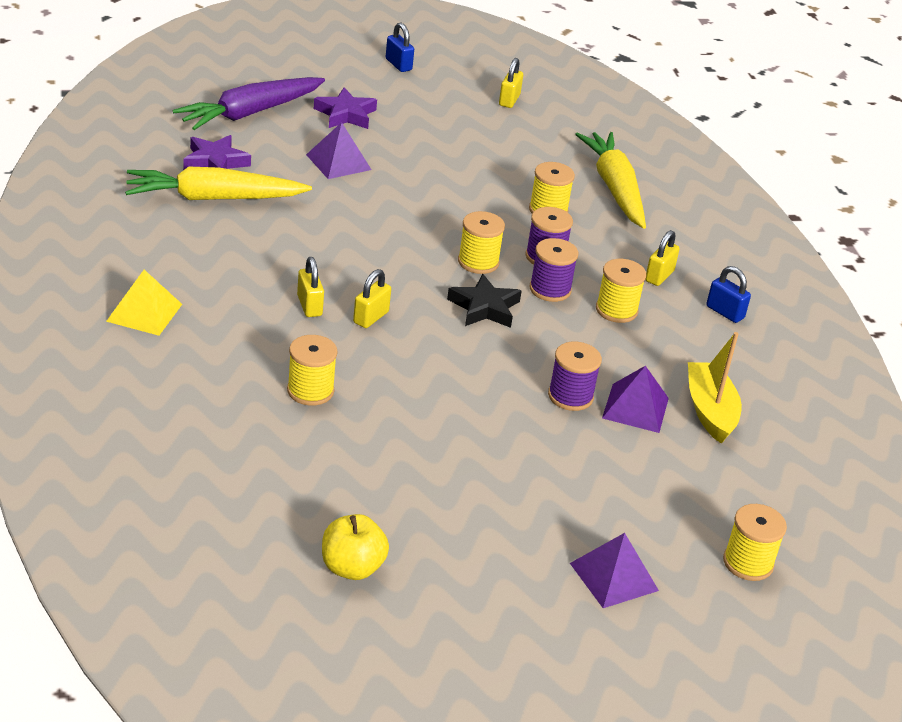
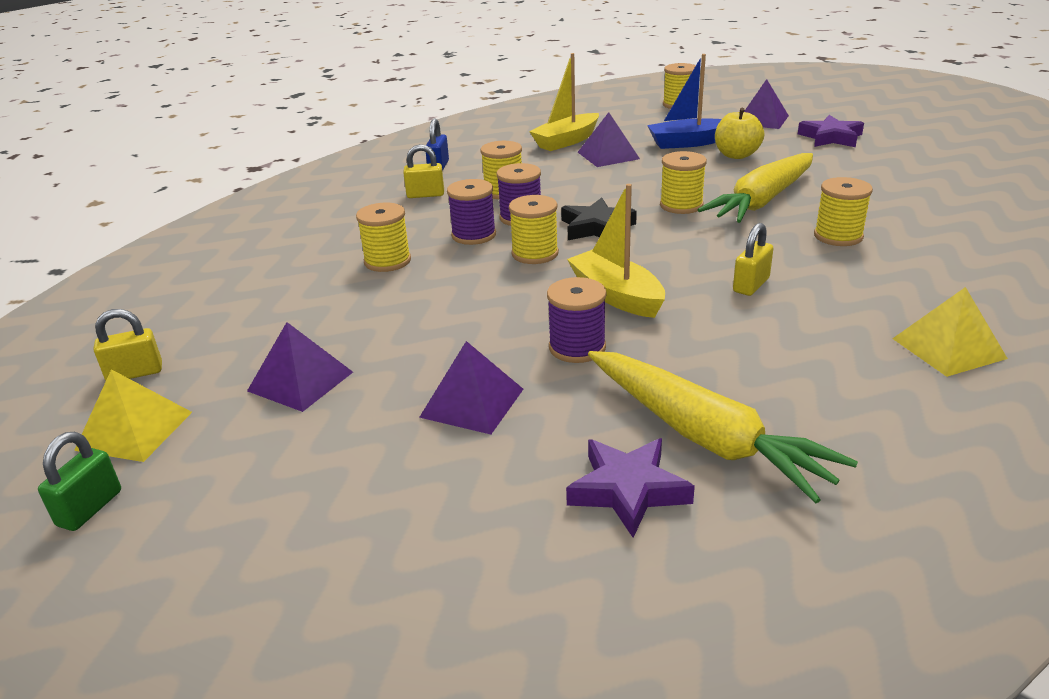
camera: 120 degrees left, 5 degrees down
purple carrot [173,77,325,130] -> none
purple star [314,87,377,129] -> purple star moved to [798,115,864,147]
yellow apple [322,514,389,580] -> yellow apple moved to [715,108,764,159]
yellow padlock [353,269,391,328] -> none
blue padlock [386,22,414,72] -> green padlock [38,432,121,531]
purple spool [548,341,602,411] -> purple spool moved to [547,277,607,363]
yellow carrot [575,132,646,229] -> yellow carrot moved to [698,153,813,223]
none -> yellow pyramid [74,369,192,462]
none -> purple pyramid [247,322,353,412]
none -> yellow boat [567,184,665,318]
none -> blue boat [647,54,722,149]
none -> yellow spool [660,151,707,214]

